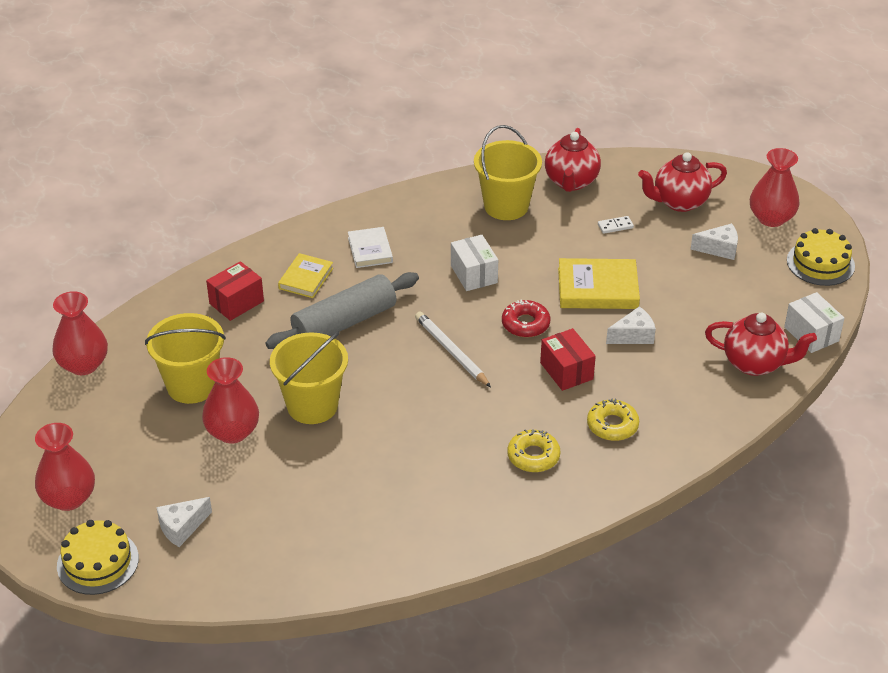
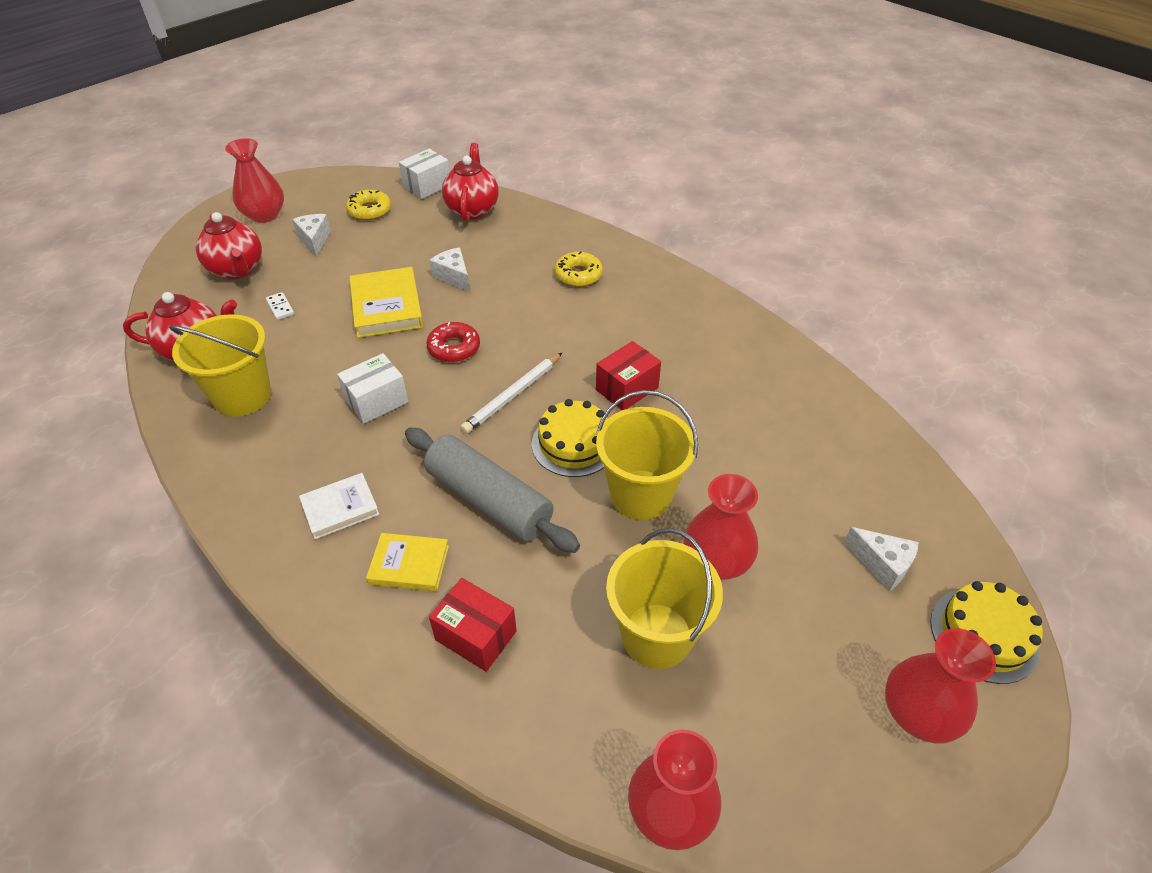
camera: 105 degrees left, 5 degrees up
yellow donut [507,429,560,472] -> yellow donut moved to [346,190,391,220]
red box [540,328,596,391] -> red box moved to [596,341,661,410]
yellow cake [787,228,855,286] -> yellow cake moved to [532,399,607,477]

